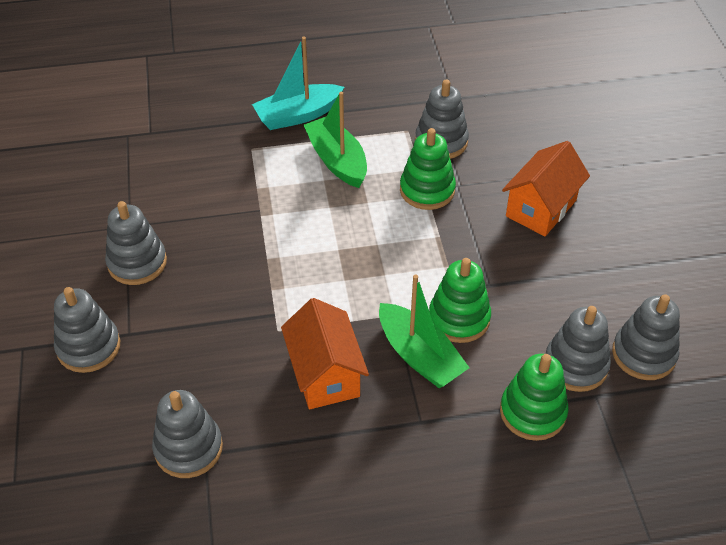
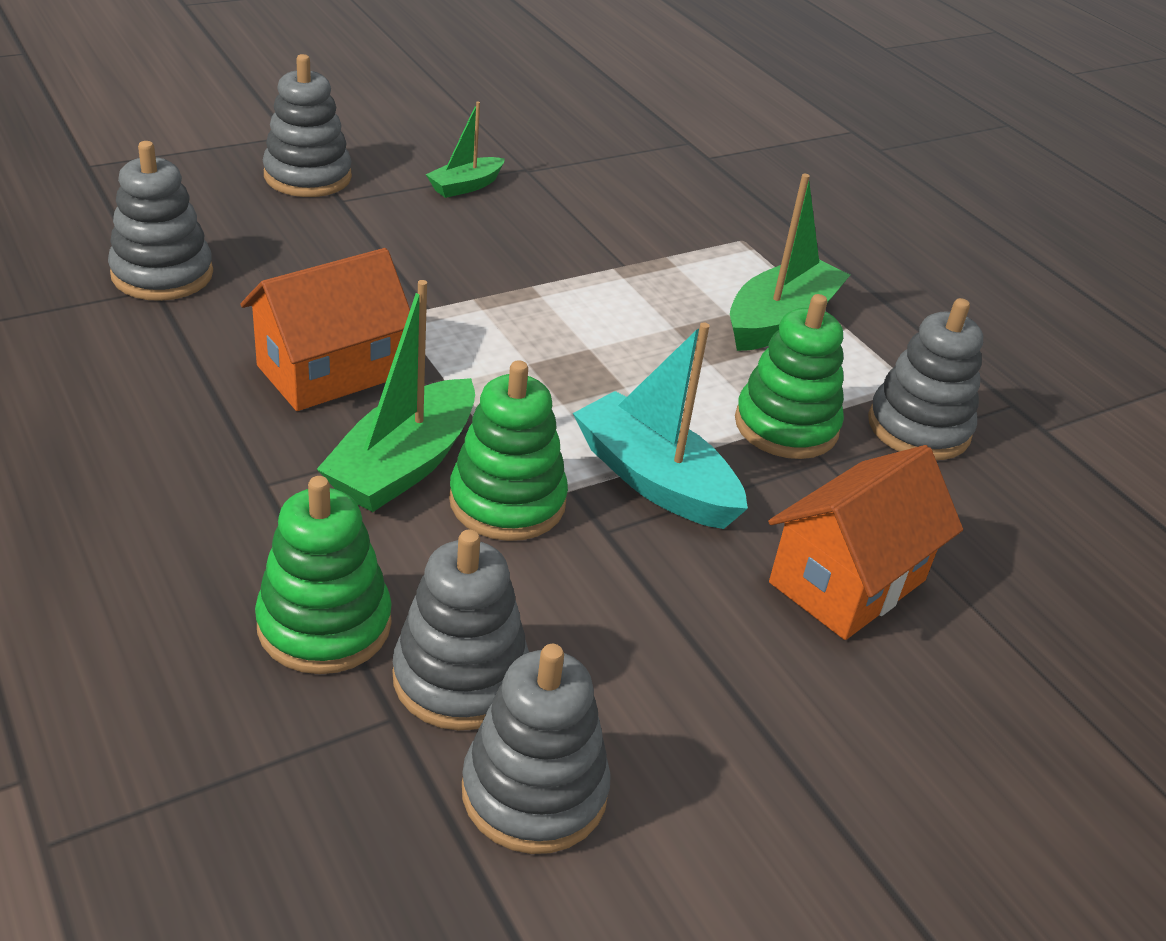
camera: 65 degrees right, 10 degrees down
grey stacking toy [105,201,167,285] -> green boat [426,102,505,198]
turquoise boat [252,37,344,130] -> turquoise boat moved to [573,322,748,529]
orange house [502,141,590,236] -> orange house turned 60 degrees counterclockwise [768,445,963,640]

